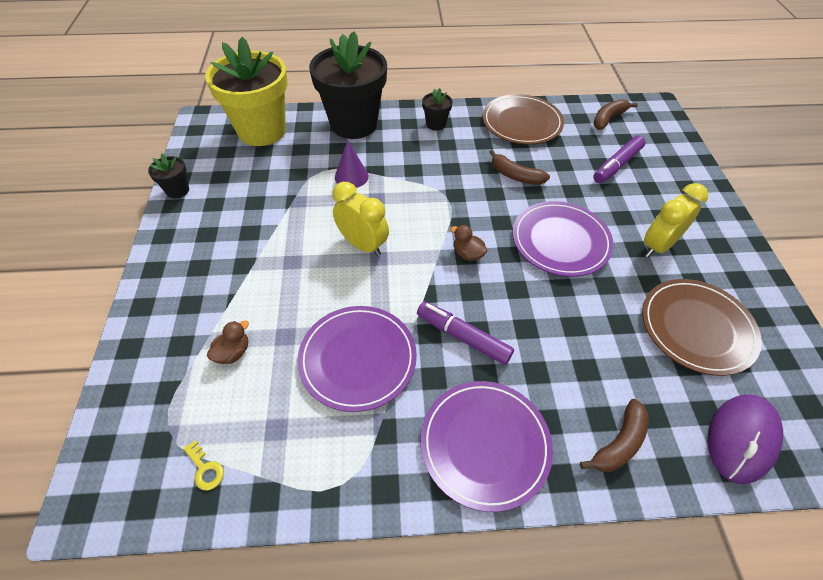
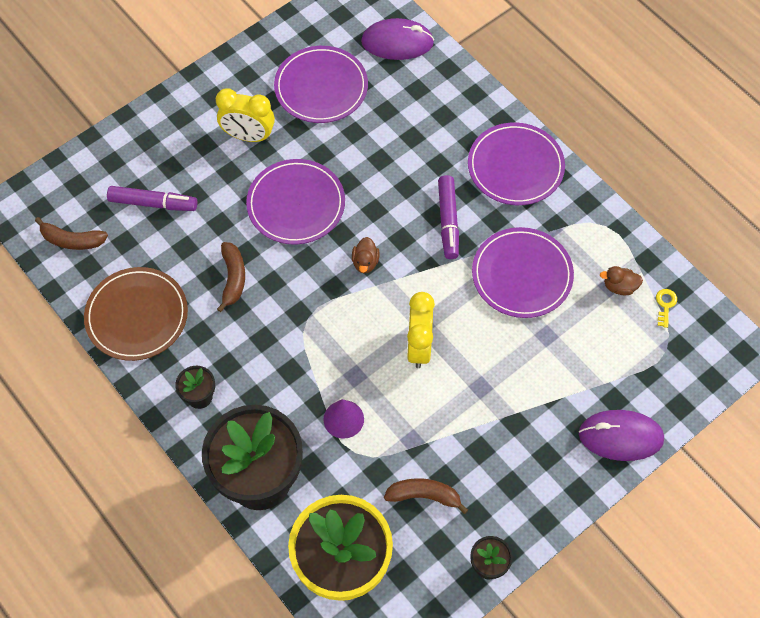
camera: 125 degrees left, 10 degrees up
brown duck [207,320,249,364] -> brown duck moved to [600,266,643,295]
brown banana [580,399,649,472] -> brown banana moved to [384,478,468,514]
brown plate [642,279,762,376] -> purple plate [274,46,368,123]
none -> purple mouse [579,410,664,461]

